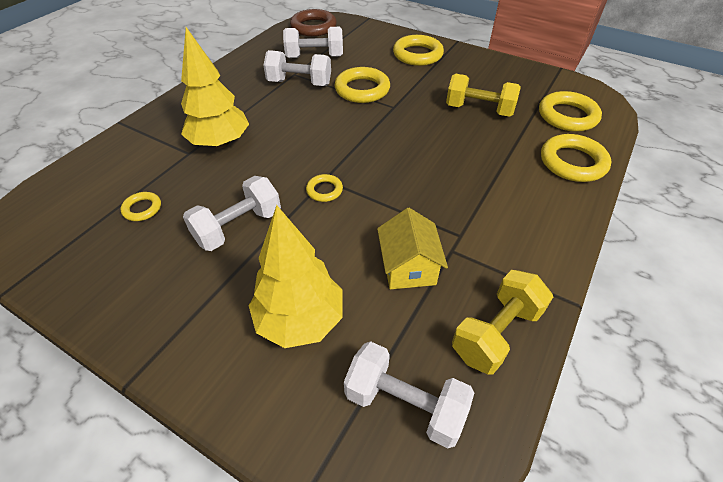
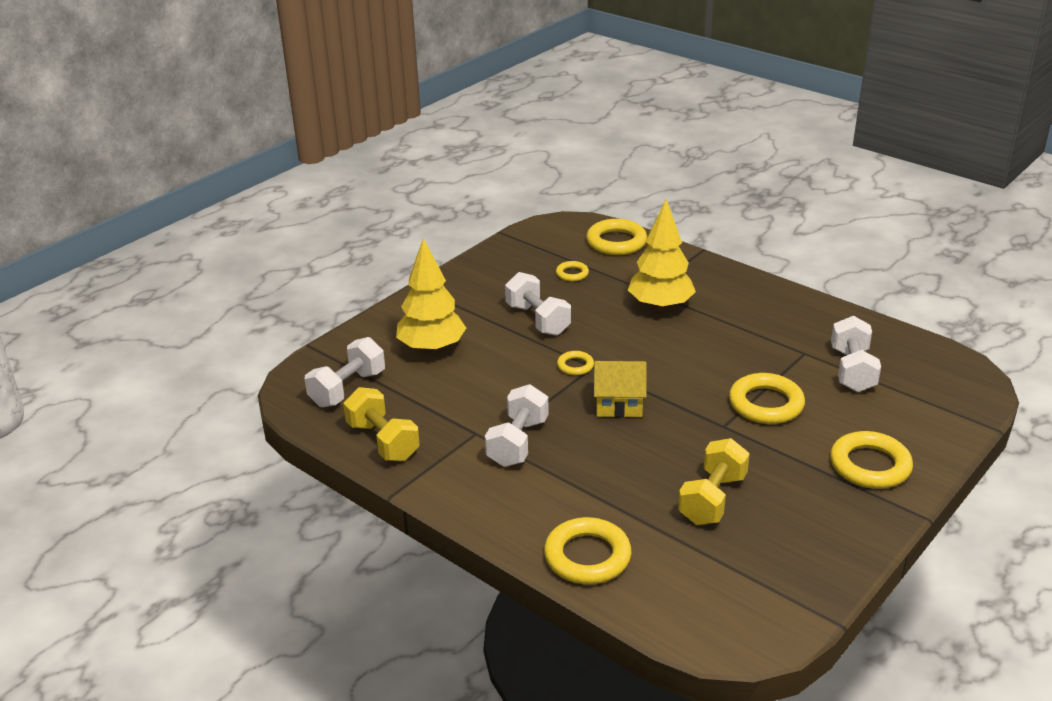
camera: 100 degrees right, 15 degrees down
white dumbbell [263,50,331,86] -> white dumbbell moved to [485,384,549,467]
brown ring [290,9,337,36] -> none
yellow house [377,208,448,289] -> yellow house moved to [594,361,646,418]
yellow ring [539,91,602,132] -> yellow ring moved to [586,219,647,255]

